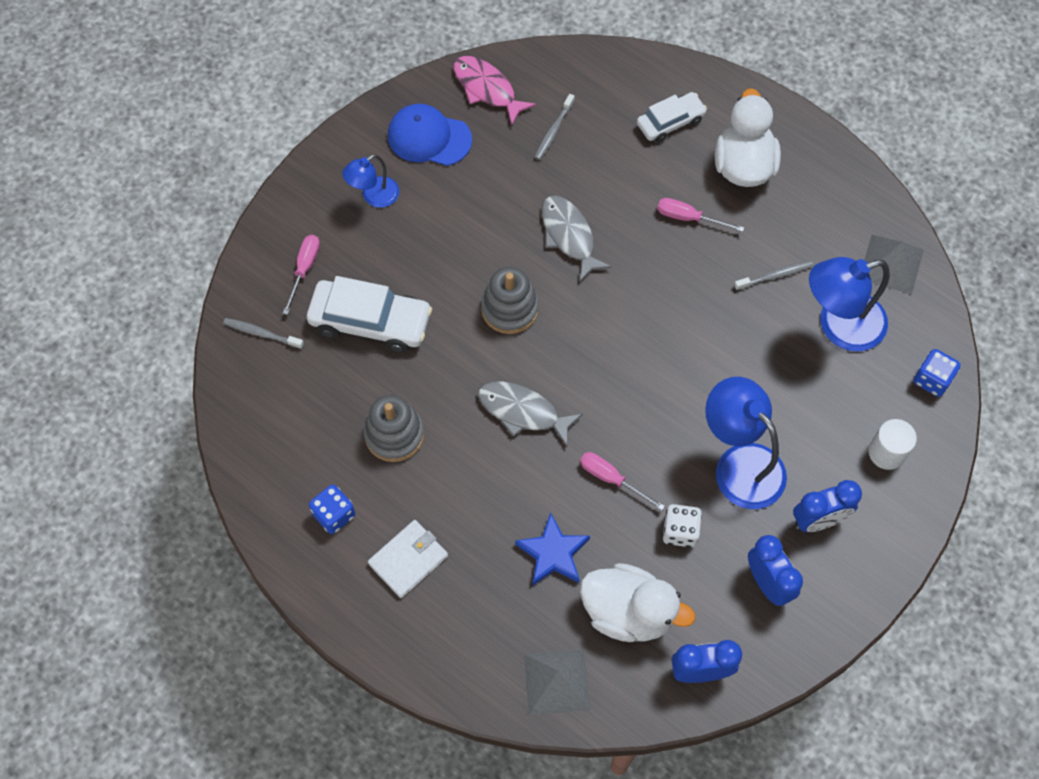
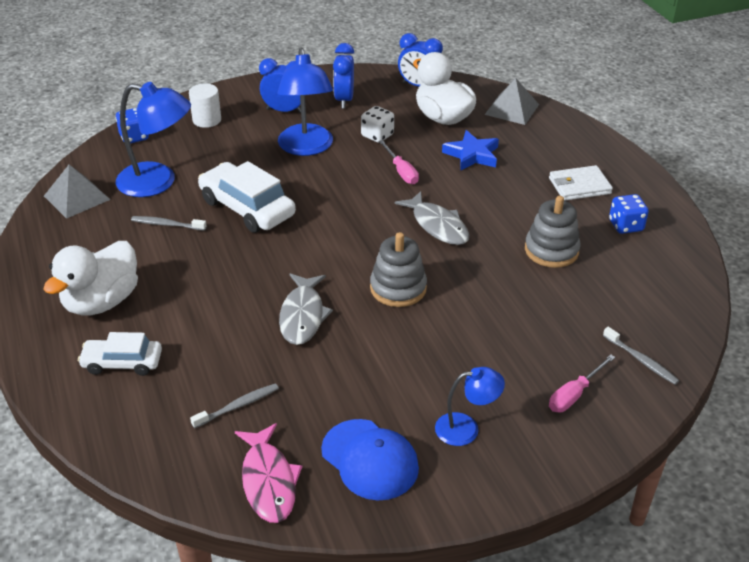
camera: 150 degrees left, 25 degrees down
white car [307,276,432,352] -> white car moved to [198,161,296,233]
pink screwdriver [658,198,745,232] -> none

